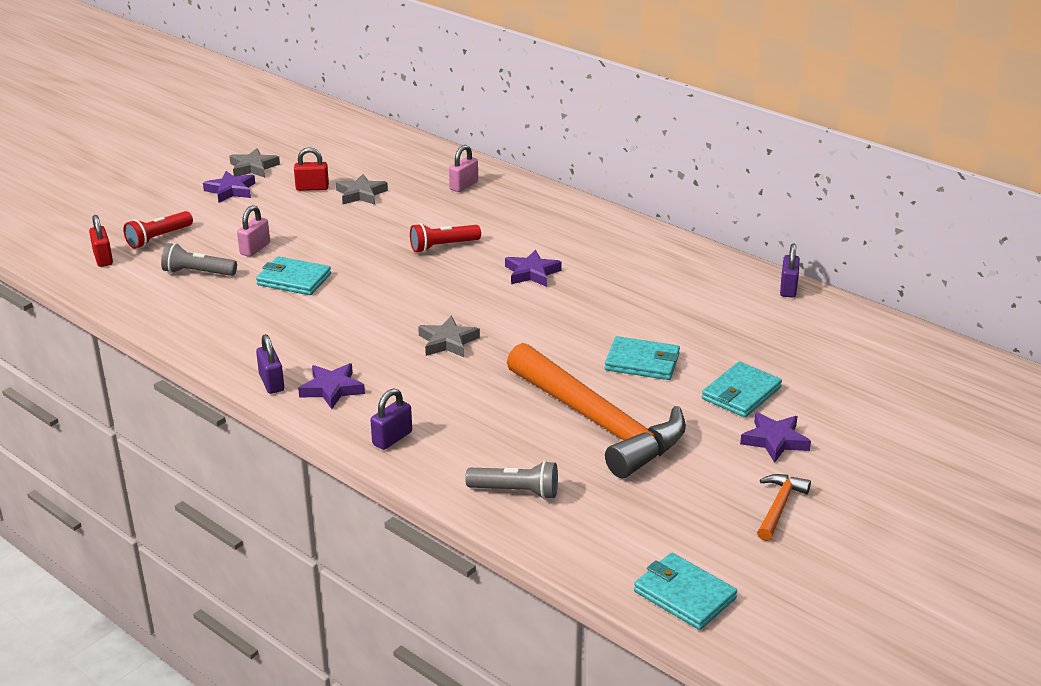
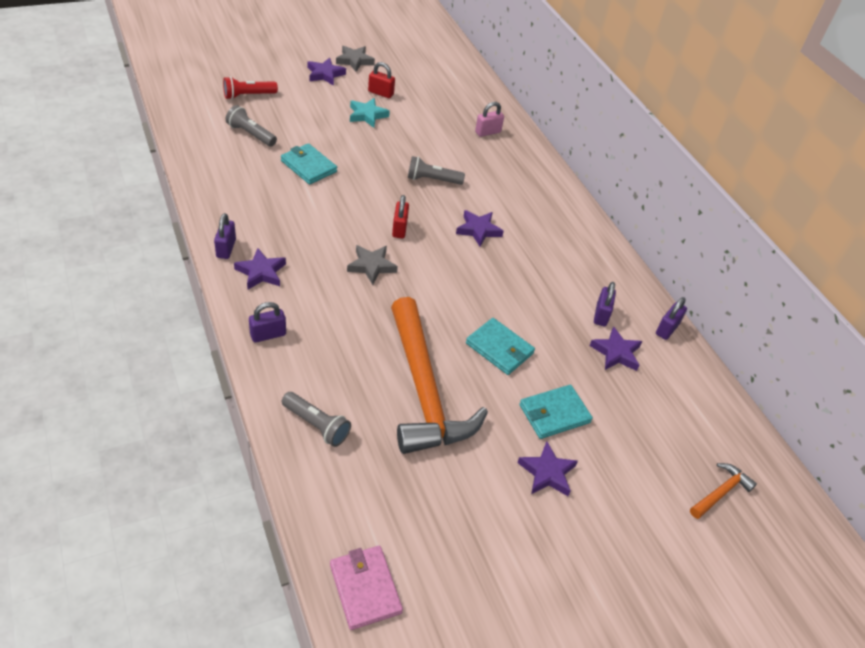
camera: 20 degrees right, 15 degrees up
red padlock [89,215,113,267] -> red padlock moved to [392,195,409,238]
pink padlock [237,205,270,257] -> none
grey star [336,174,388,205] -> none
red flashlight [410,223,481,253] -> grey flashlight [408,156,465,185]
turquoise wallet [634,553,737,630] -> pink wallet [330,546,403,630]
orange hammer [757,474,811,541] -> orange hammer moved to [690,463,757,519]
none -> turquoise star [350,98,390,128]
none -> purple star [590,326,642,371]
none -> purple padlock [594,282,616,326]

